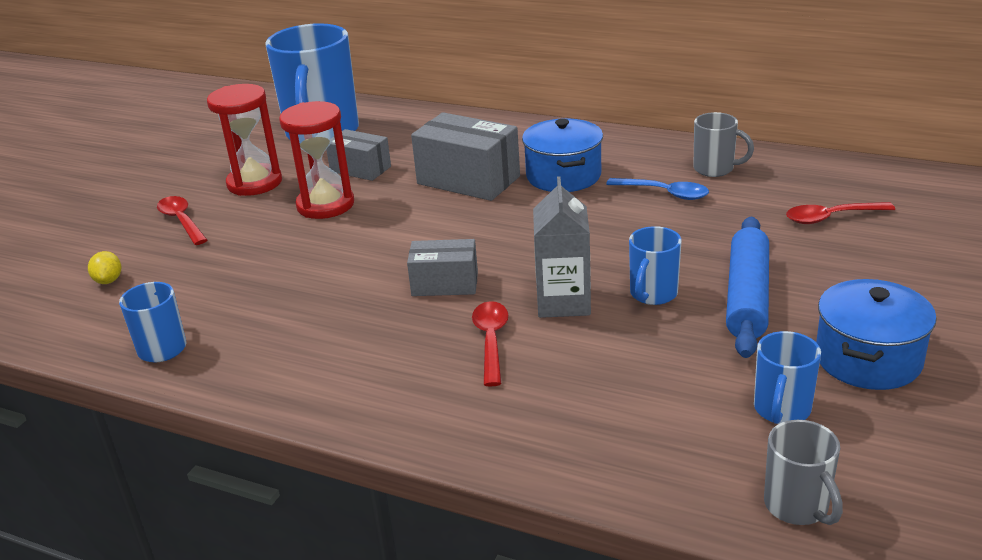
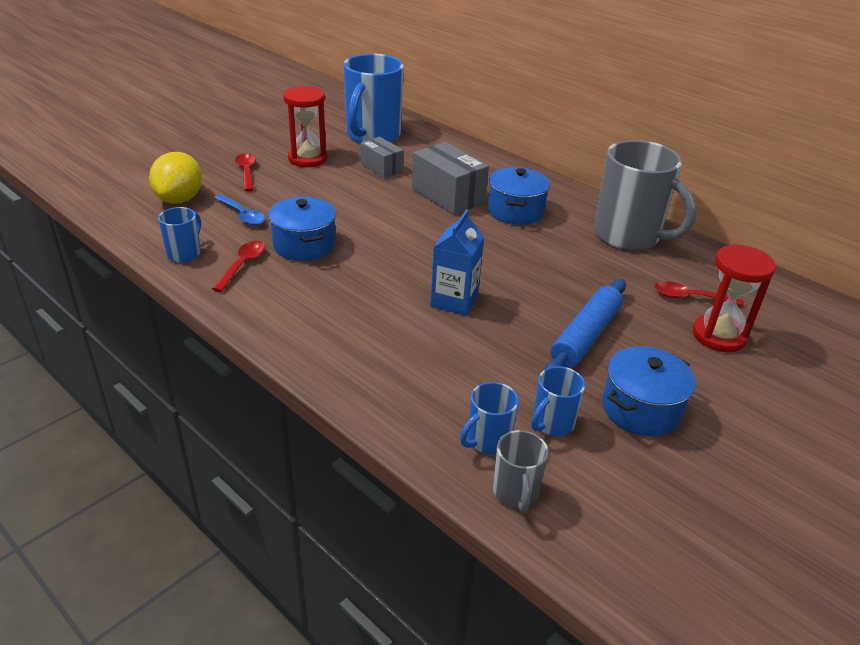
camera: 15 degrees right, 5 degrees up
yellow lemon [88,251,121,284] -> yellow lemon [149,152,202,204], size x2.26
red hourglass [279,101,354,219] -> red hourglass moved to [693,244,776,352]
grey box [407,239,478,296] -> none
red spoon [472,301,508,387] -> red spoon moved to [212,240,266,292]
grey carton [533,176,591,318] -> blue carton [431,209,484,316]
blue spoon [606,178,709,200] -> blue spoon moved to [214,194,265,225]
blue mug [629,226,682,305] -> blue mug moved to [460,382,519,454]
grey mug [693,112,754,177] -> grey mug [594,140,697,251], size x2.13
none -> blue pot [268,196,336,261]

